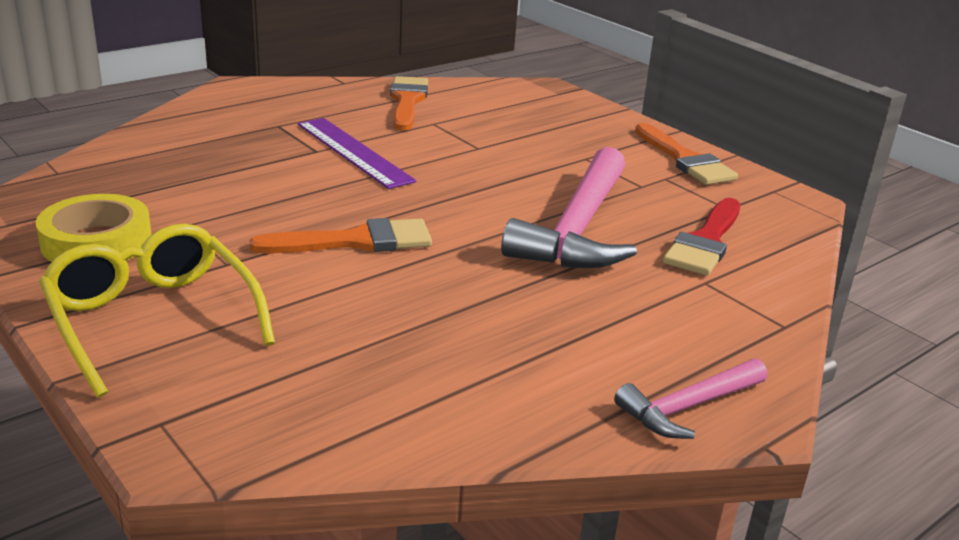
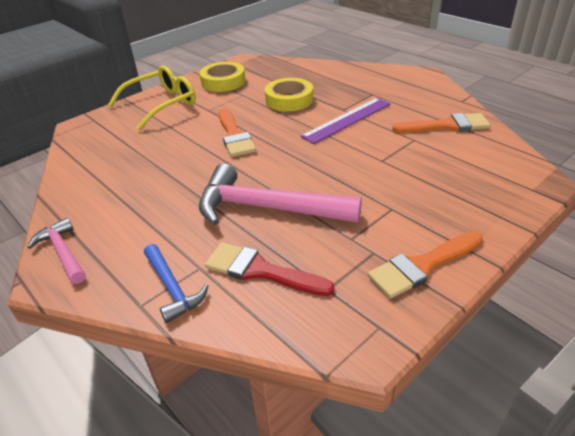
camera: 90 degrees right, 10 degrees up
none -> blue hammer [144,244,208,323]
none -> yellow tape [265,78,313,112]

